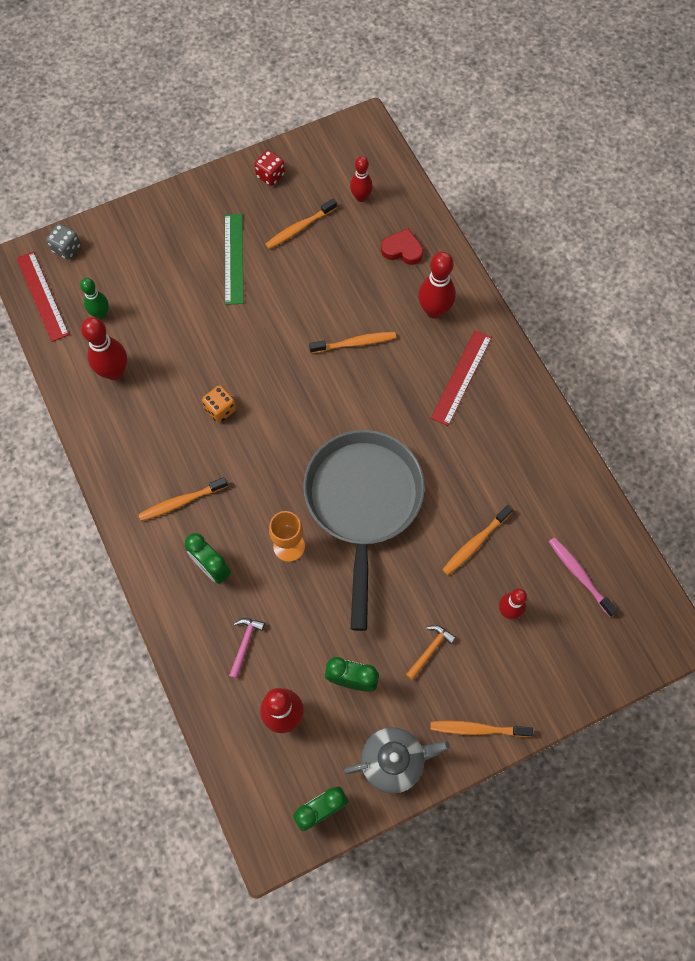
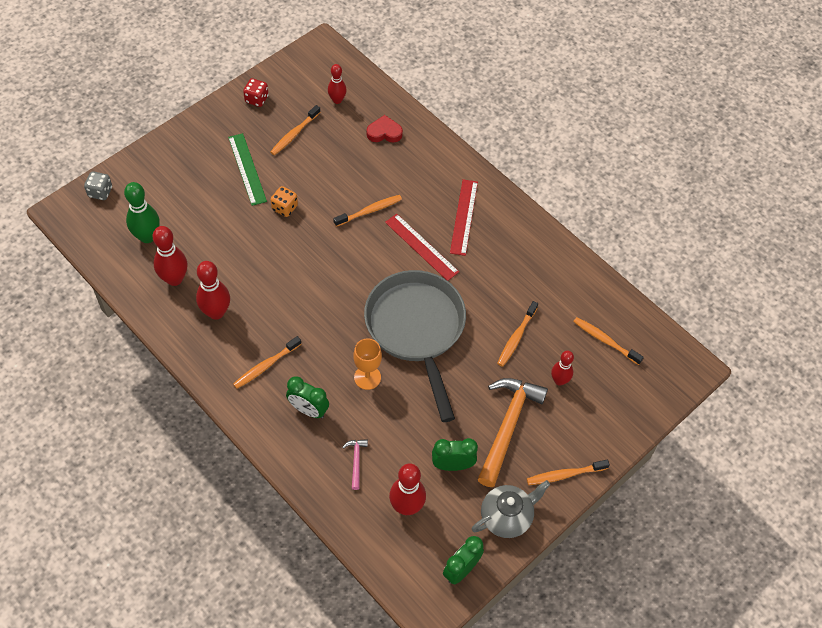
camera: 20 degrees left, 10 degrees down
red ruler [17,251,69,342] -> red ruler moved to [385,214,459,281]
green bowling pin [80,278,109,319] -> green bowling pin [124,182,160,243], size x1.57
orange dice [202,385,236,423] -> orange dice moved to [271,186,298,217]
orange hammer [406,625,456,680] -> orange hammer [478,378,548,487], size x2.31
red bowling pin [418,252,456,319] -> red bowling pin moved to [196,261,230,320]
pink toothbrush [549,537,618,617] -> orange toothbrush [573,317,644,365]

